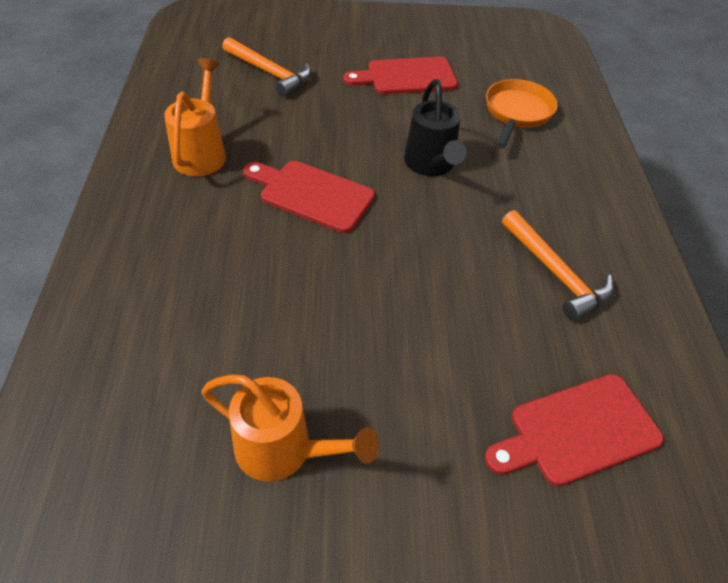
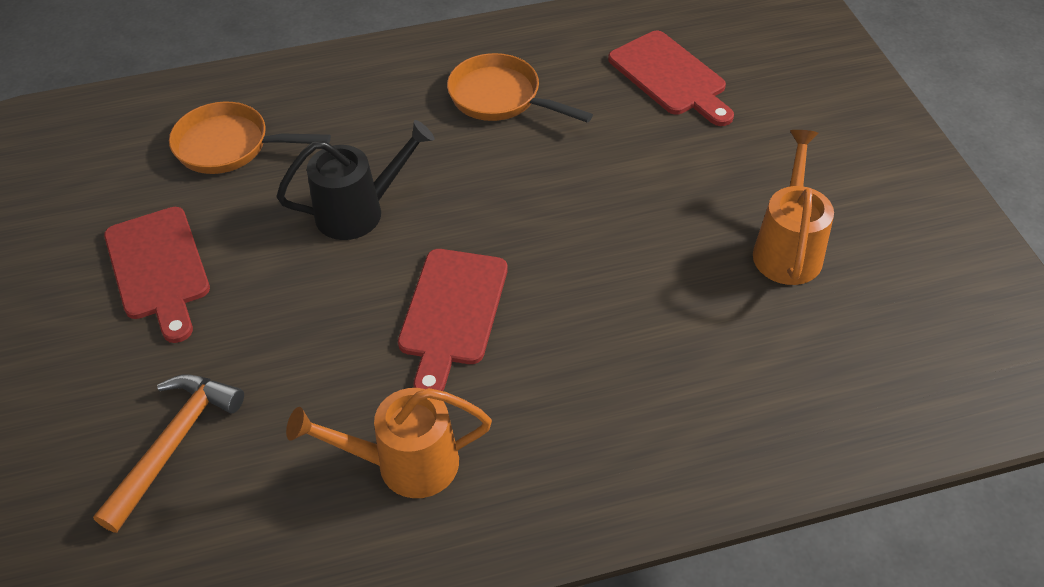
camera: 100 degrees left, 0 degrees up
orange hammer [502,210,614,321] -> orange pan [447,53,593,123]

